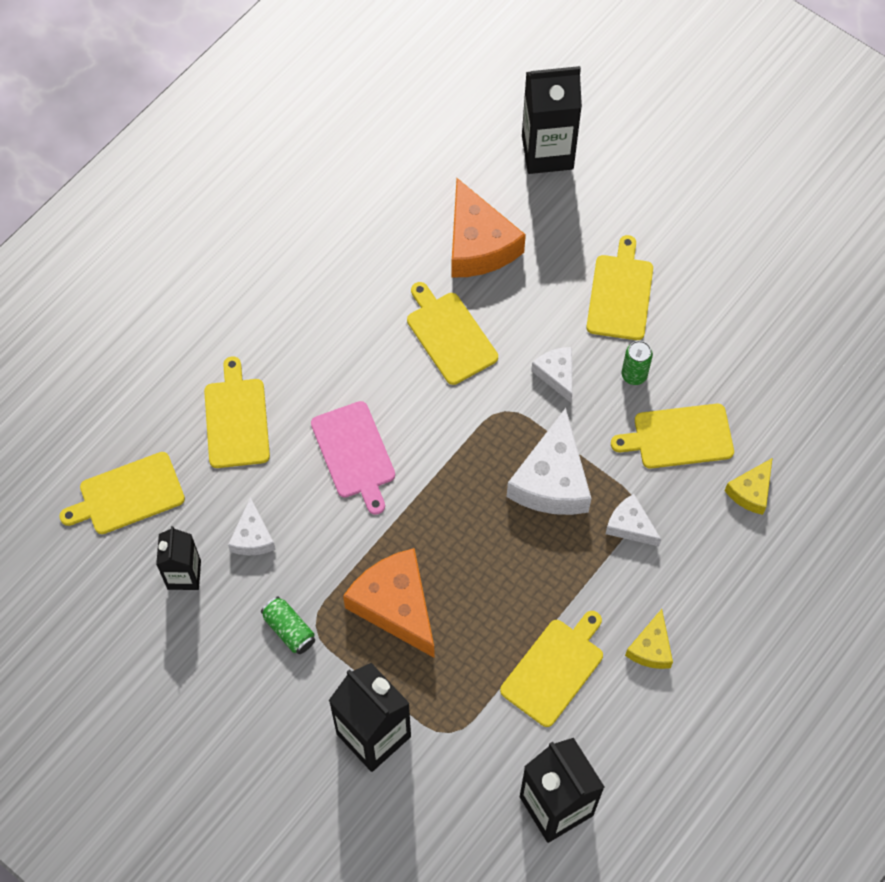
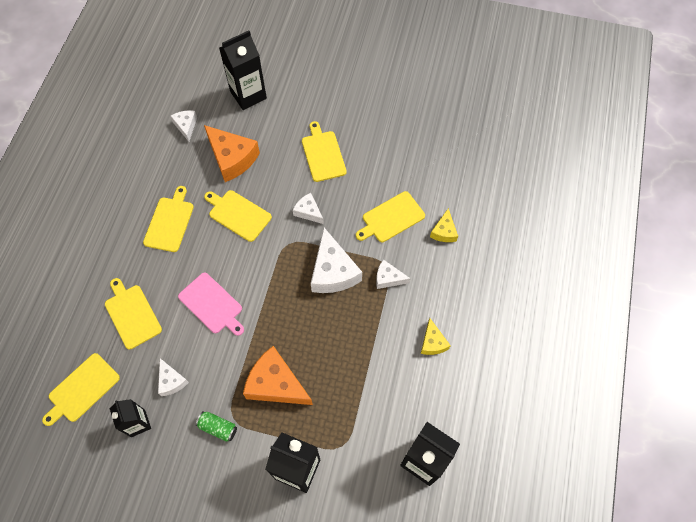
camera: 25 degrees left, 0 degrees up
yellow cutting board [500,611,603,727] -> yellow cutting board moved to [143,186,194,252]
green can [622,341,653,385] -> none
none -> white cheese [170,110,197,142]

